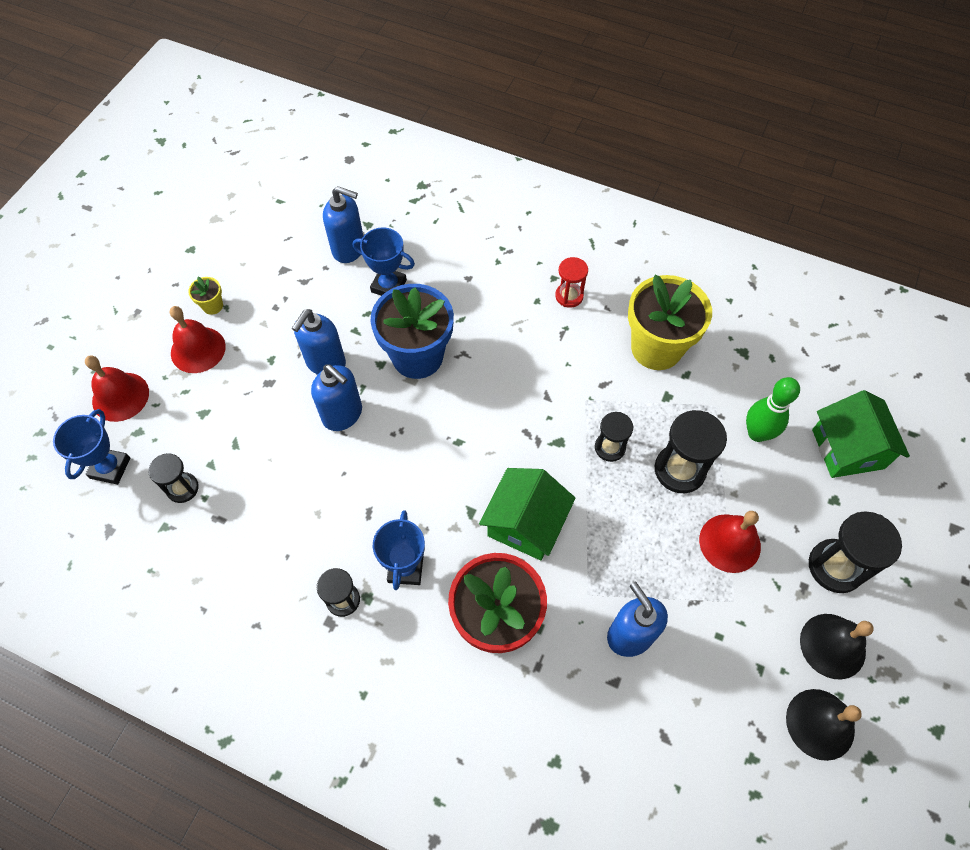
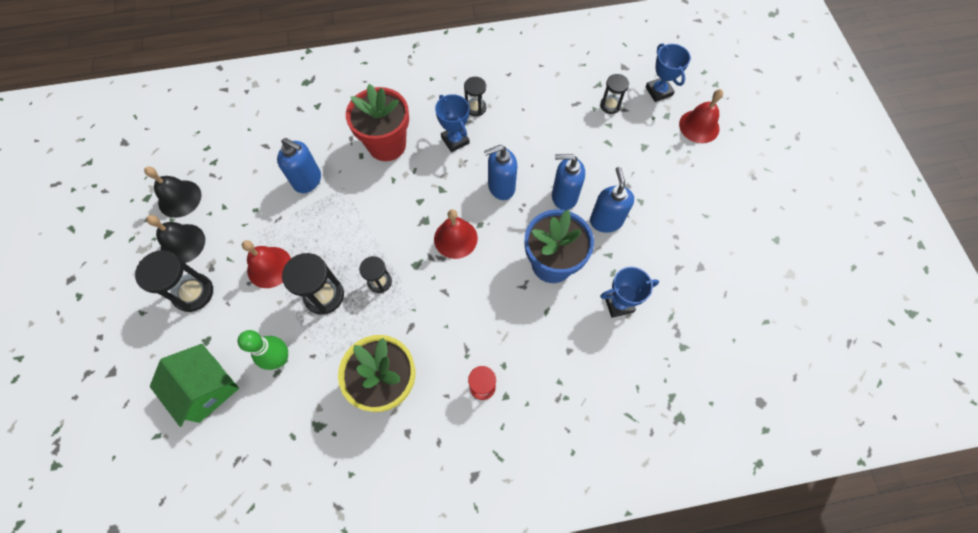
camera: 145 degrees right, 5 degrees up
red bell [170,306,226,373] -> red bell moved to [434,209,478,259]
yellow flower pot [188,277,223,315] -> none
blue soap dispenser [323,186,363,263] -> blue soap dispenser moved to [484,145,517,200]
green house [479,468,575,560] -> none

